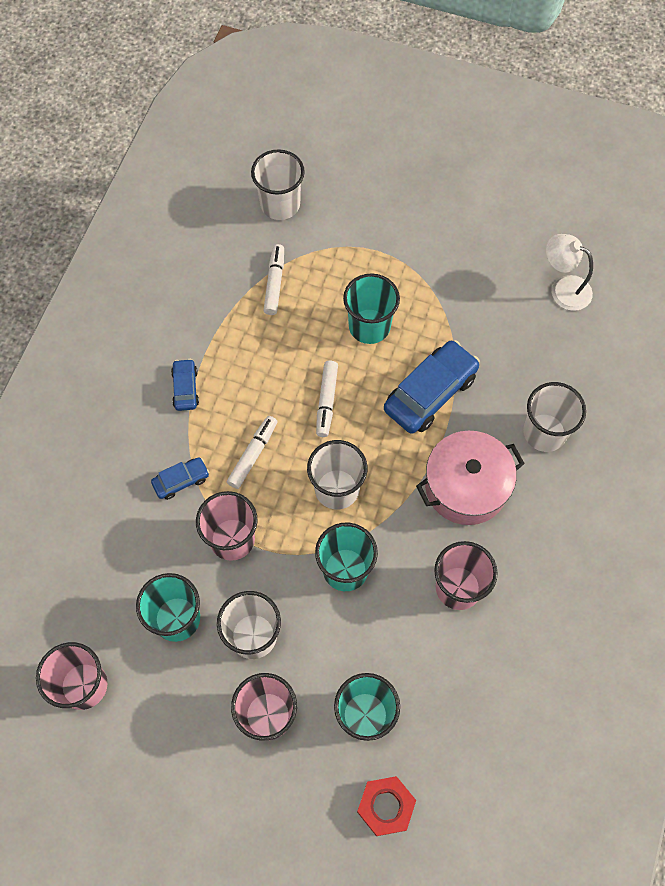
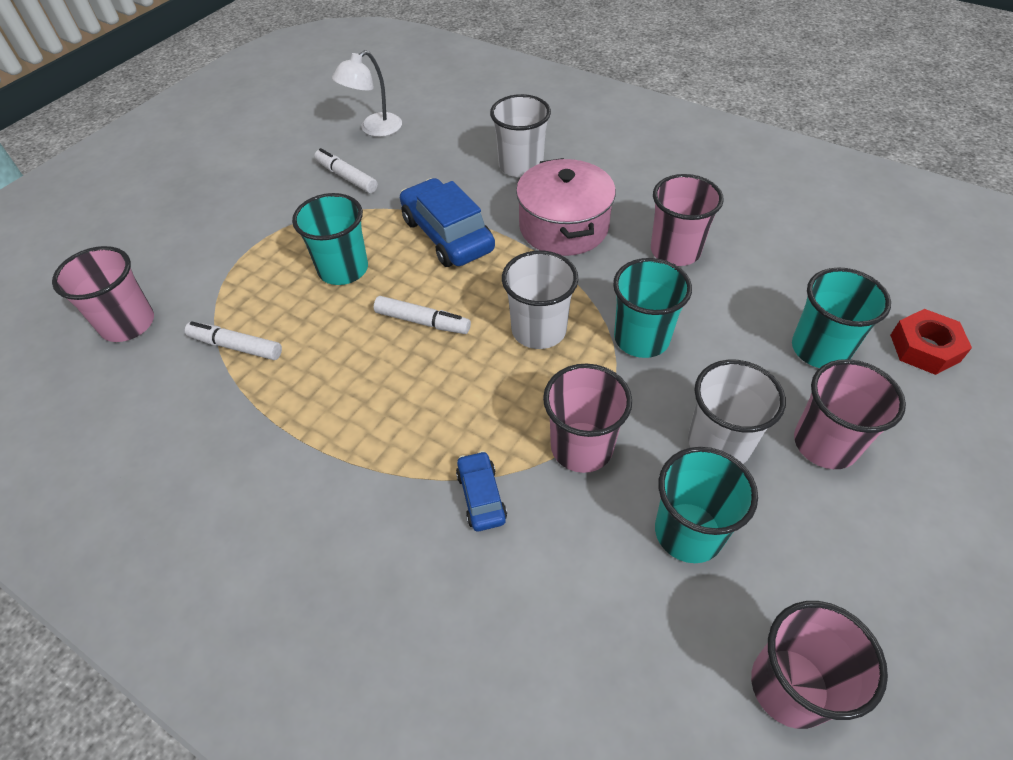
camera: 75 degrees left, 15 degrees down
blue car [171,359,199,411] -> none
white marker [227,416,278,489] -> white marker moved to [314,148,378,193]
white cup [251,149,305,220] -> pink cup [52,246,154,342]

